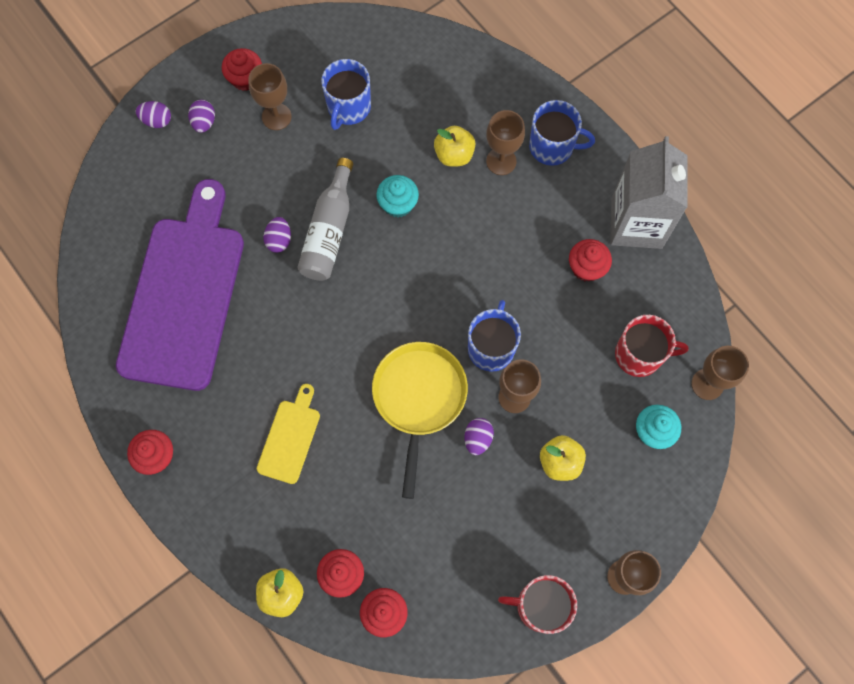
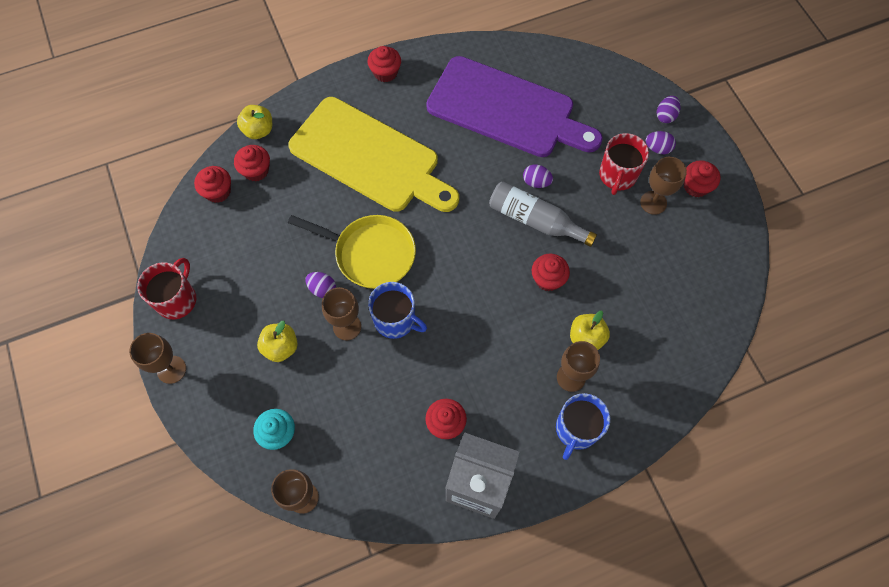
camera: 105 degrees right, 5 degrees down
yellow cutting board [257,384,320,484] -> yellow cutting board [288,97,459,212], size x2.28
blue mug [321,59,371,130] -> none
turquoise cupcake [376,175,419,217] -> red cupcake [532,254,570,291]
red mug [615,315,689,377] -> red mug moved to [599,133,649,195]

